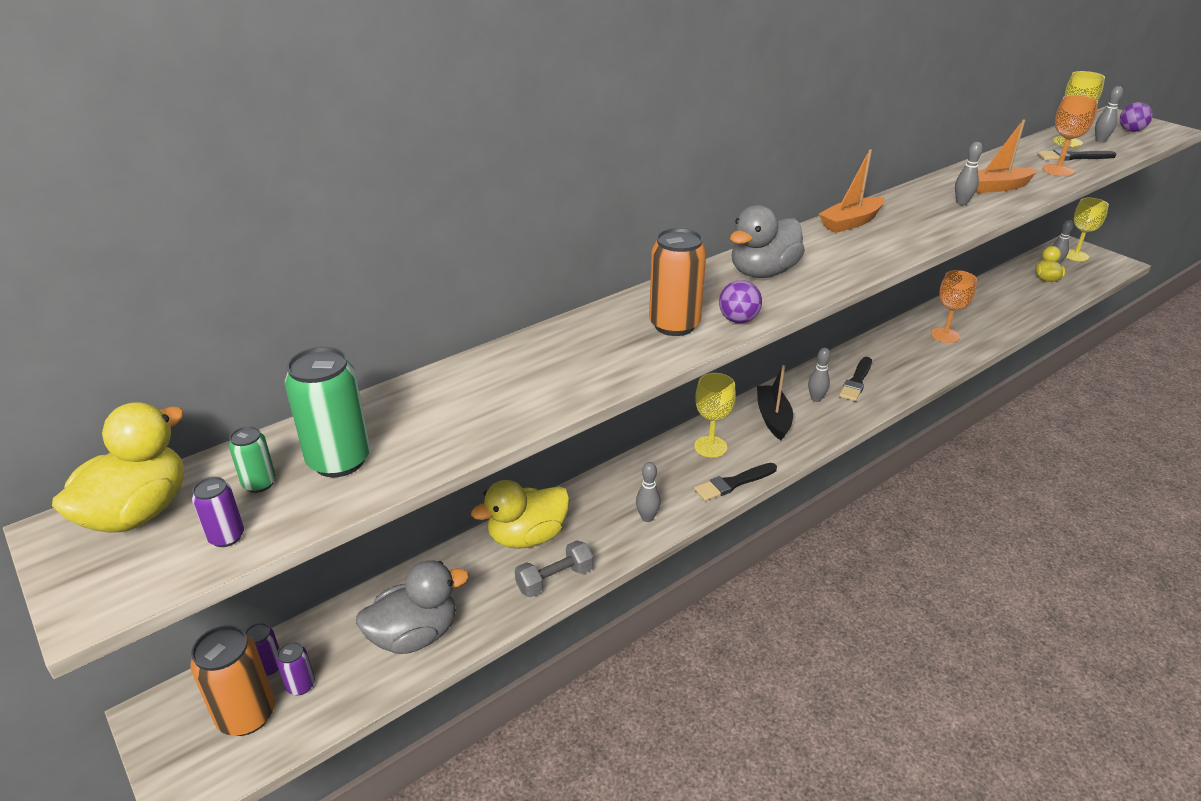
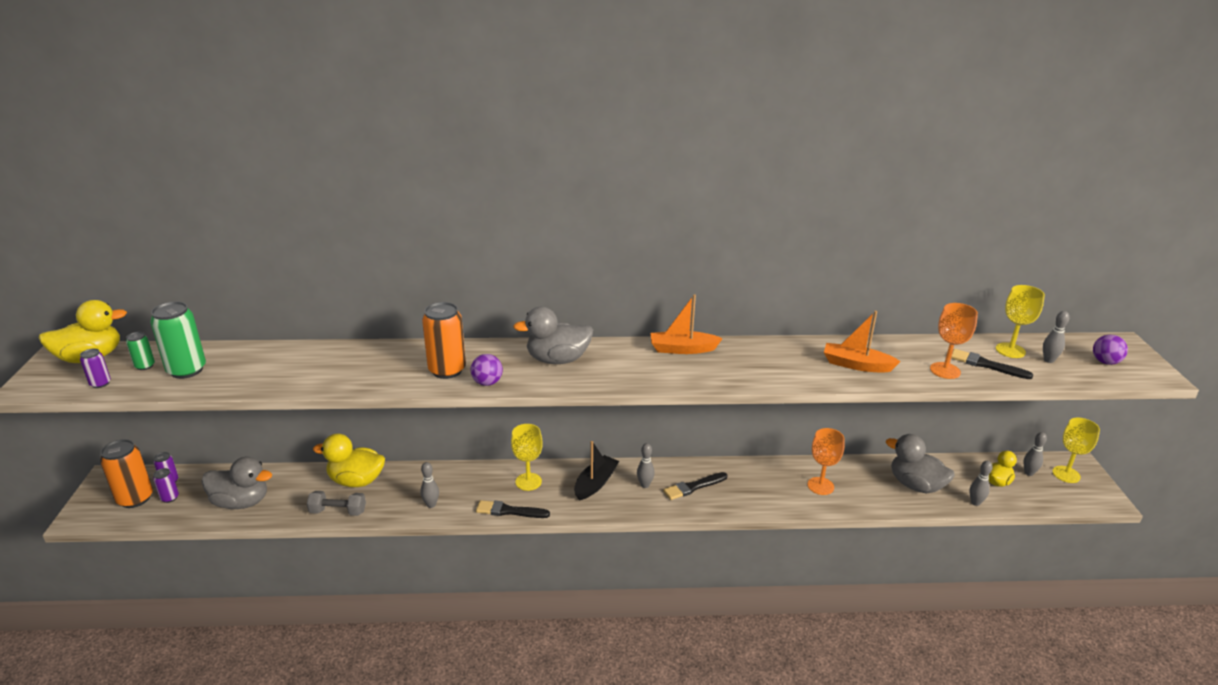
camera: 35 degrees right, 5 degrees down
grey bowling pin [955,142,983,205] -> grey bowling pin moved to [969,461,993,506]
none -> grey duck [886,434,955,493]

